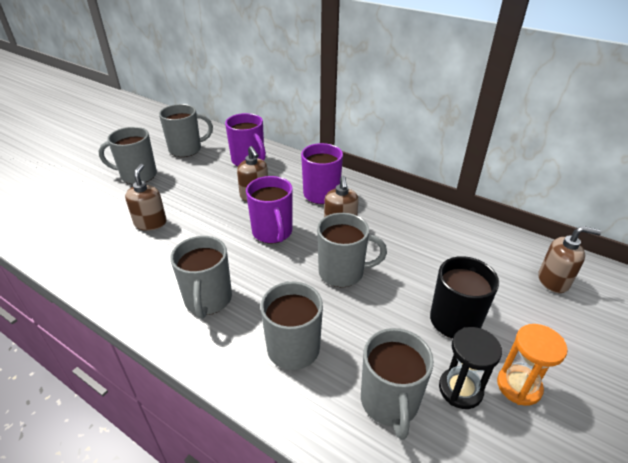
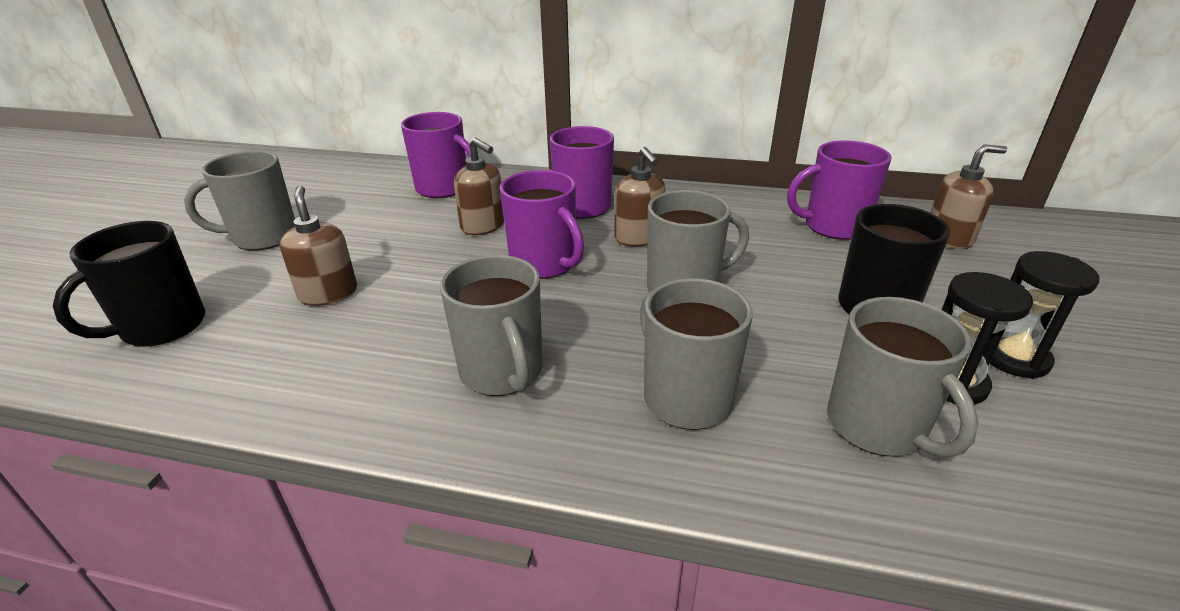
camera: 20 degrees left, 5 degrees down
grey mug [159,104,213,157] -> none
orange hourglass [497,324,568,406] -> black hourglass [989,251,1100,379]
none -> black mug [53,221,205,347]
none -> purple mug [787,140,892,240]

